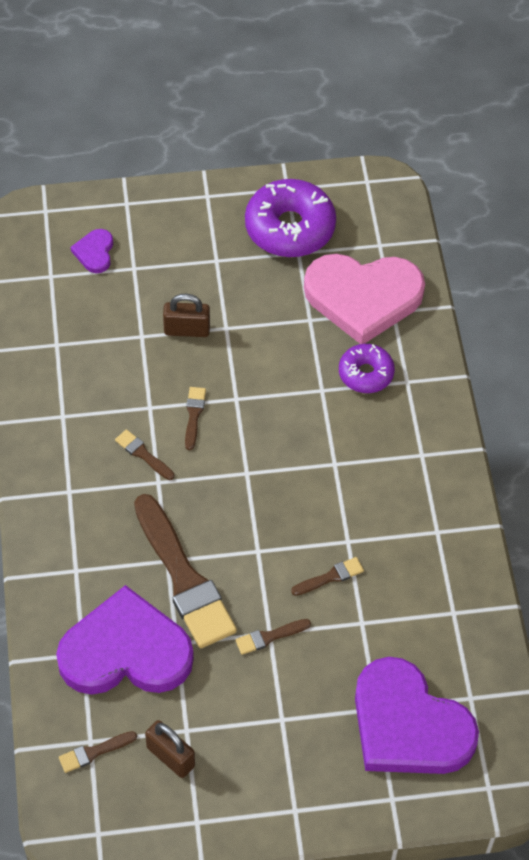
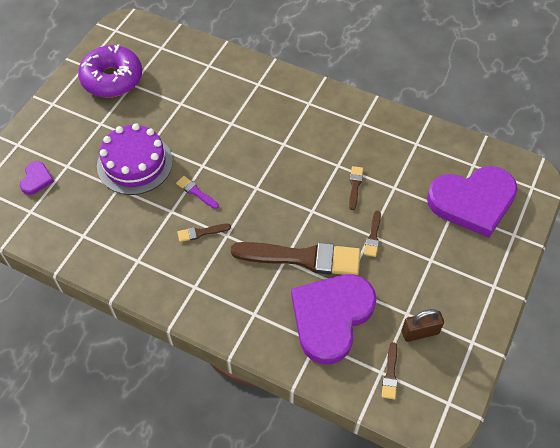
camera: 55 degrees left, 0 degrees up
purple heart [71,229,113,273] -> purple heart turned 120 degrees counterclockwise [20,161,54,195]
brown padlock [163,294,210,337] -> purple cake [97,123,173,195]
brown brush [185,387,206,450] -> purple brush [176,176,219,209]
pink heart [304,254,425,344] -> none
purple donut [339,344,395,393] -> none

